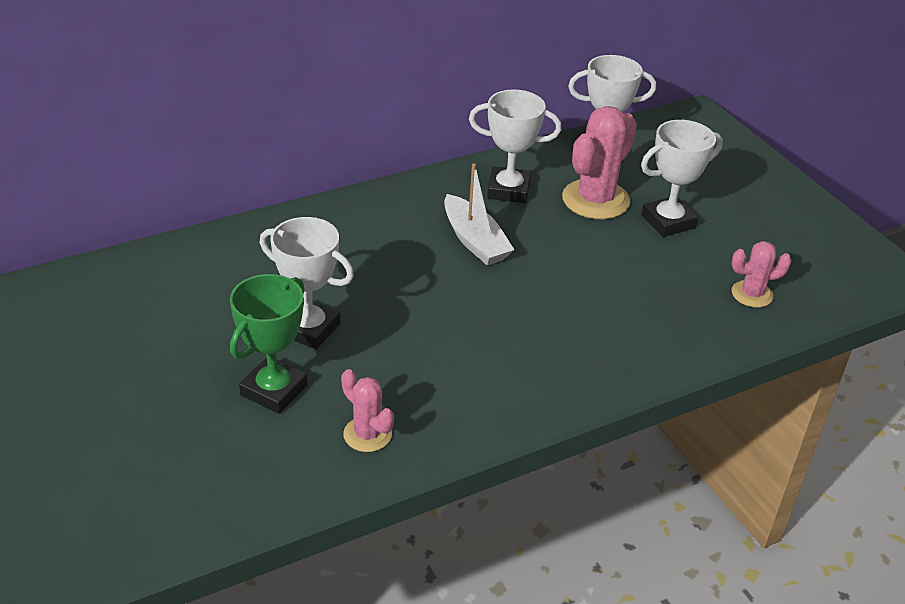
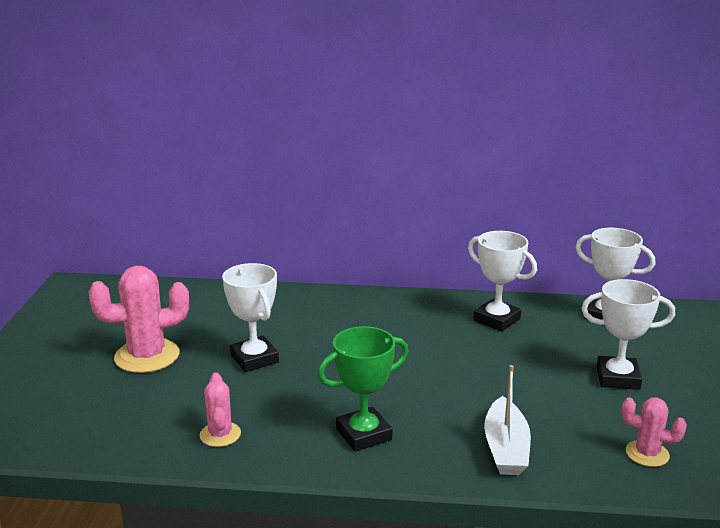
camera: 35 degrees right, 15 degrees down
green trophy [230,274,308,414] -> green trophy moved to [318,326,409,452]
white boat [444,163,514,266] -> white boat moved to [484,365,531,475]
pink cactus [562,106,637,219] -> pink cactus moved to [88,266,189,373]

